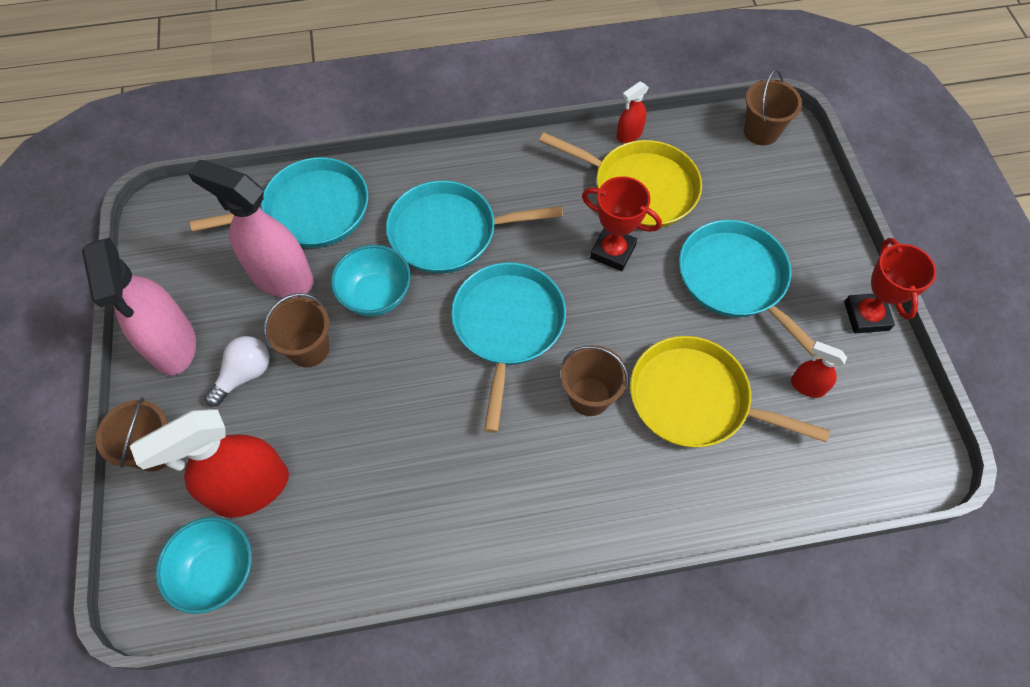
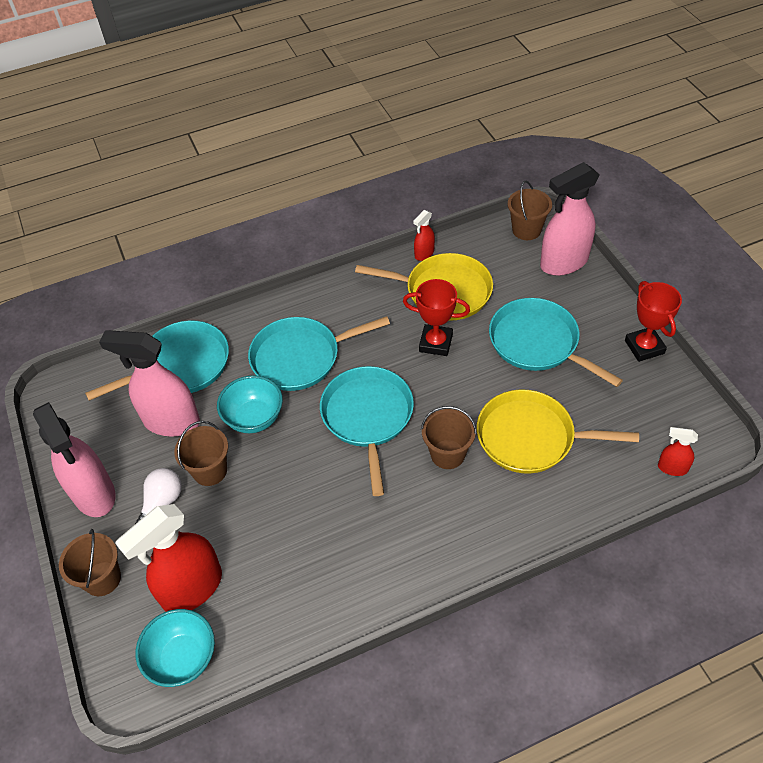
camera: 10 degrees left, 10 degrees down
red spray bottle [791,341,847,398] -> red spray bottle moved to [658,427,698,476]
none -> pink spray bottle [540,162,599,276]

